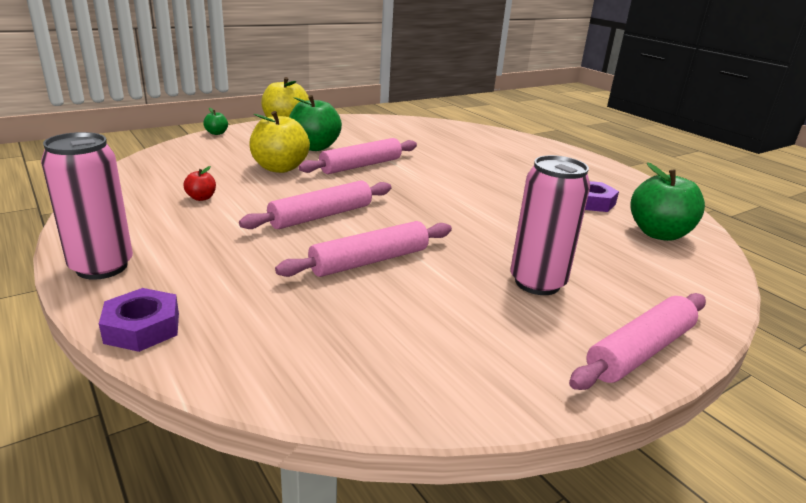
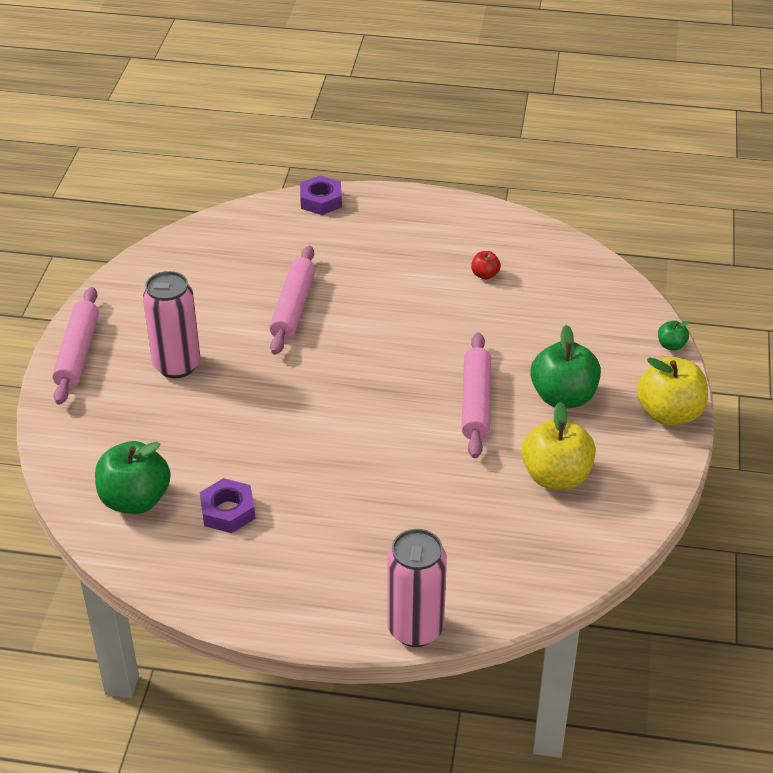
camera: 135 degrees right, 15 degrees up
pink can [41,132,133,280] -> pink can moved to [387,529,447,647]
pink rolling pin [239,180,391,229] -> none
yellow apple [249,111,310,173] -> yellow apple moved to [521,402,596,489]

